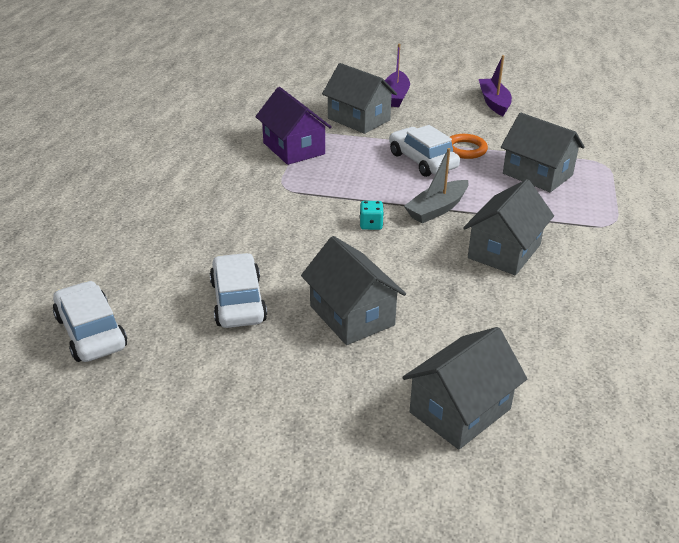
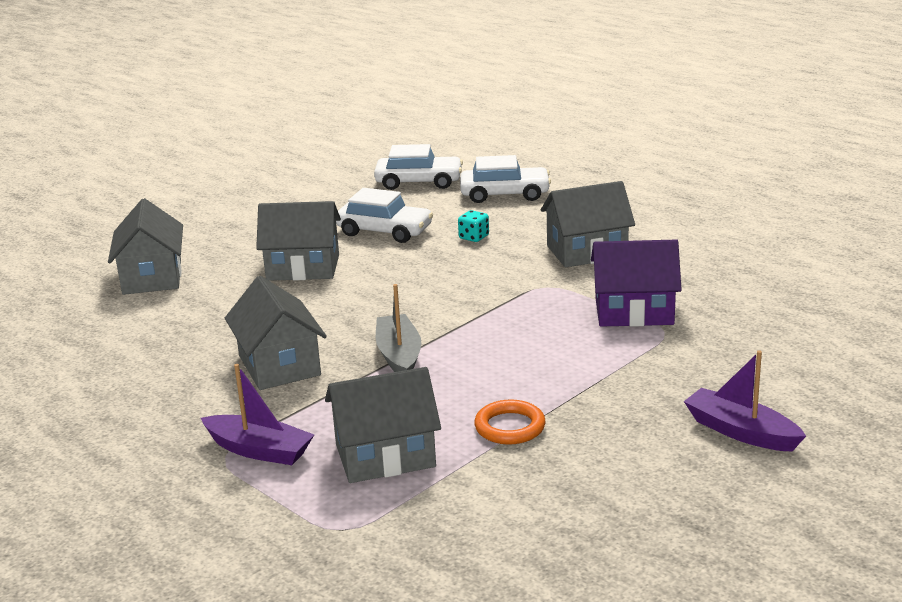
camera: 125 degrees right, 10 degrees down
grey house [322,63,397,134] -> grey house moved to [541,181,635,267]
turquoise dice [360,201,384,230] -> turquoise dice moved to [458,210,489,242]
white car [389,125,460,177] -> white car moved to [460,155,551,203]
purple boat [479,55,512,116] -> purple boat moved to [201,364,314,465]

